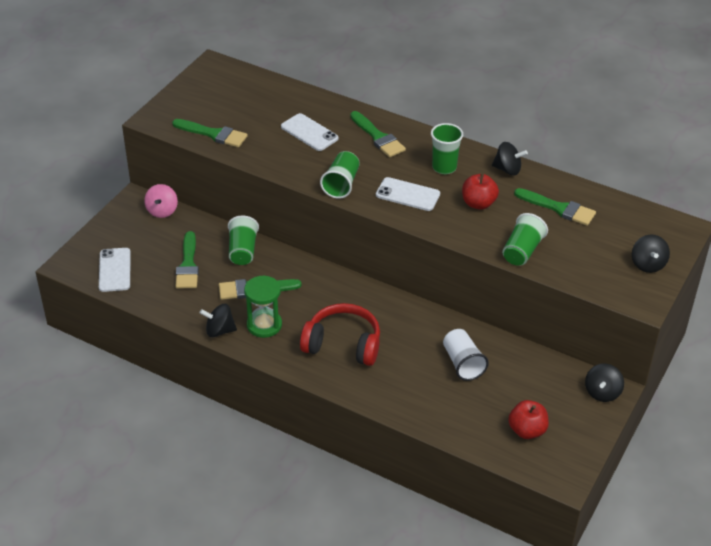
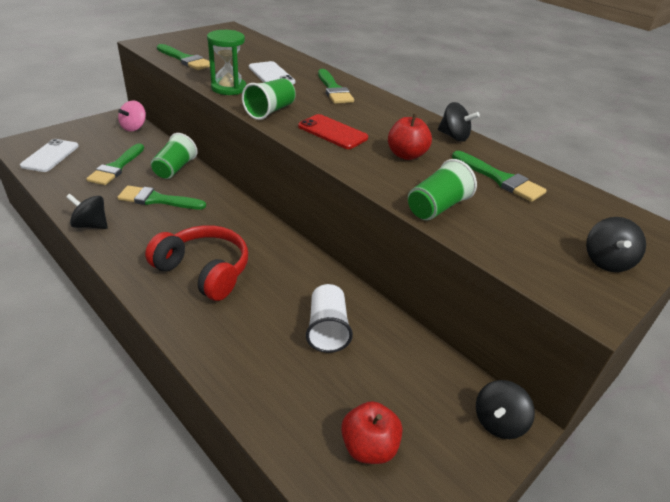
camera: 15 degrees right, 5 degrees down
green hourglass [244,275,282,338] -> green hourglass moved to [207,30,246,95]
white phone [376,177,440,211] -> red phone [298,114,368,149]
green cup [431,123,463,174] -> none

